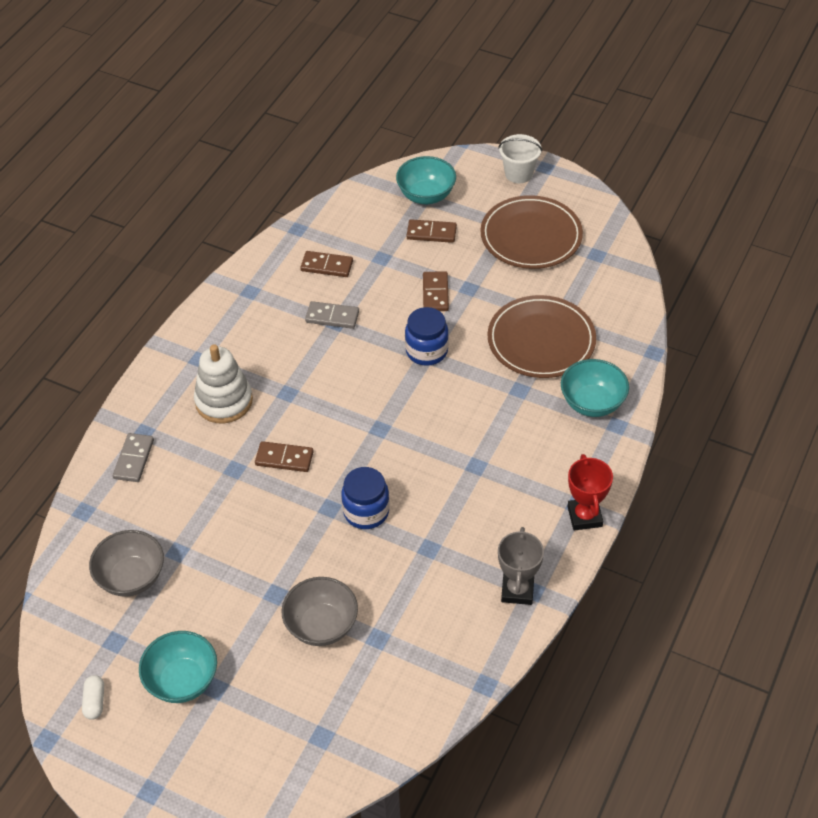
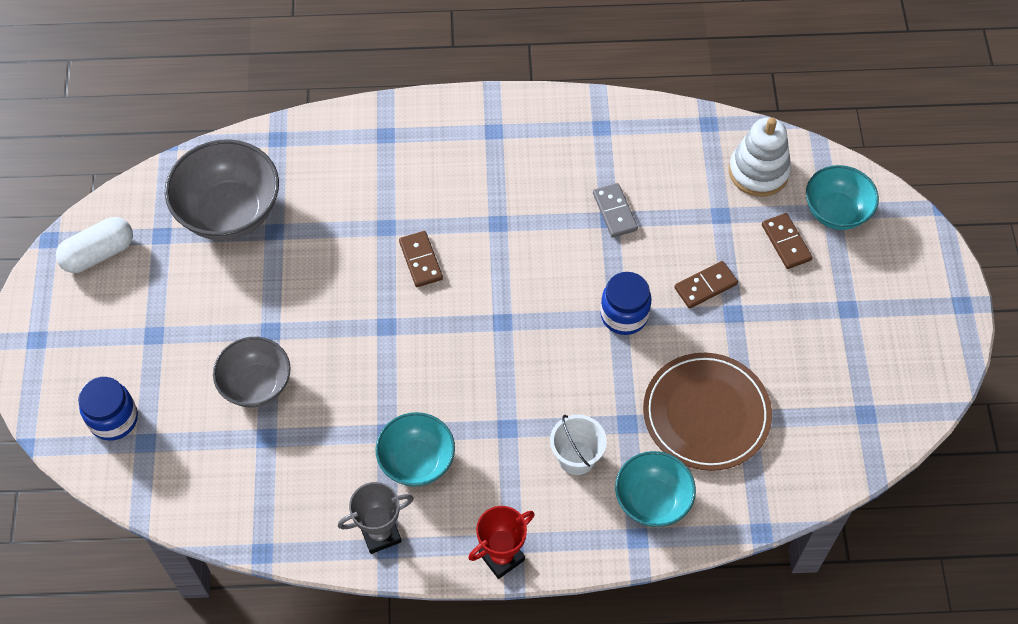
camera: 60 degrees right, 10 degrees up
white capsule [82,675,104,720] -> white capsule [56,217,133,273], size x1.84
grey bowl [89,530,164,597] -> grey bowl [165,139,279,240], size x1.55
grey domino [113,433,154,482] -> none
turquoise bowl [139,631,217,703] -> turquoise bowl moved to [376,412,455,487]
white stacking toy [194,344,253,423] -> white stacking toy moved to [729,117,791,197]
brown domino [300,251,353,277] -> none
blue jar [341,467,390,529] -> blue jar moved to [78,377,138,441]
brown plate [480,195,583,269] -> none
white bucket [498,134,542,183] -> white bucket moved to [550,414,607,475]

